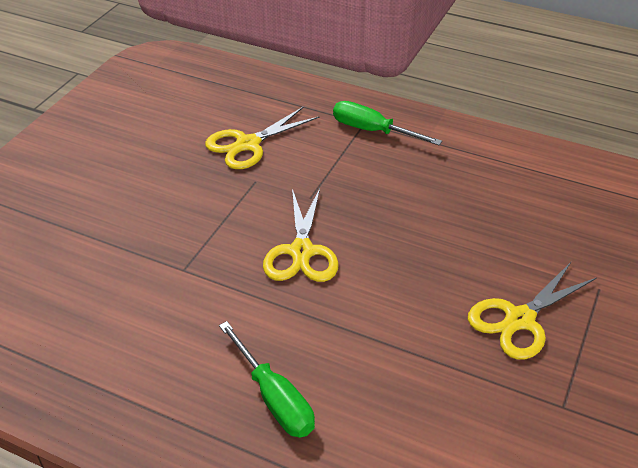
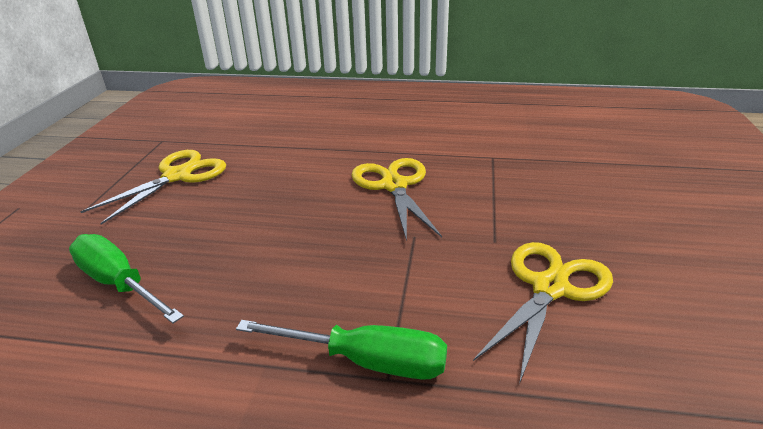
camera: 165 degrees right, 10 degrees down
green screwdriver [219,321,315,438] -> green screwdriver moved to [69,234,184,323]

